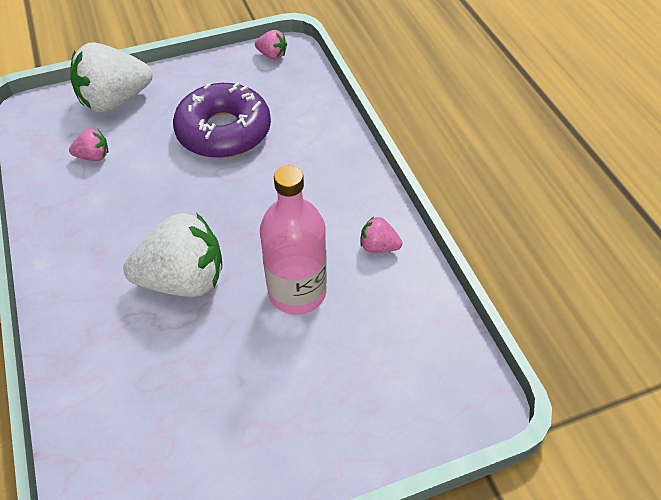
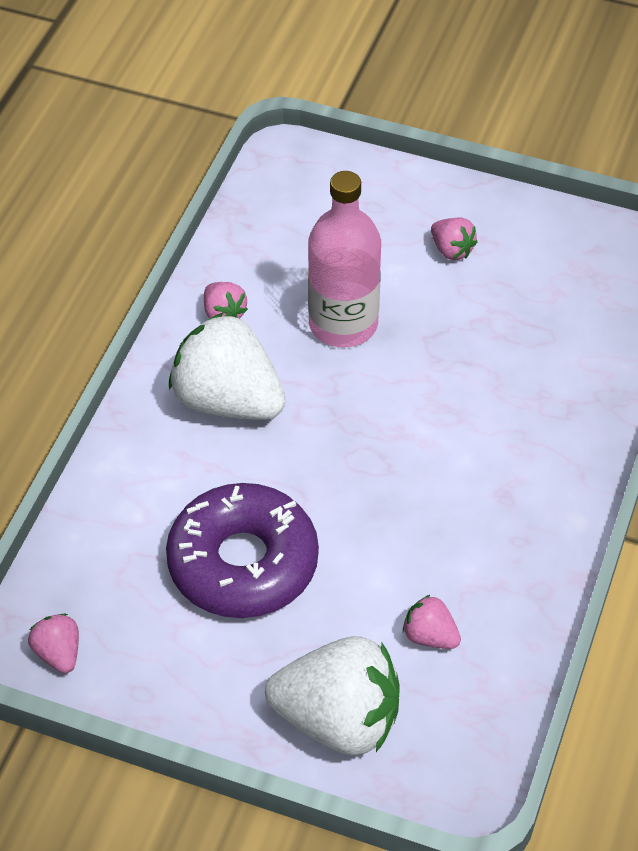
camera: 140 degrees left, 0 degrees up
white strawberry [123,213,222,297] -> white strawberry moved to [169,312,286,420]
none -> pink strawberry [431,217,477,260]

